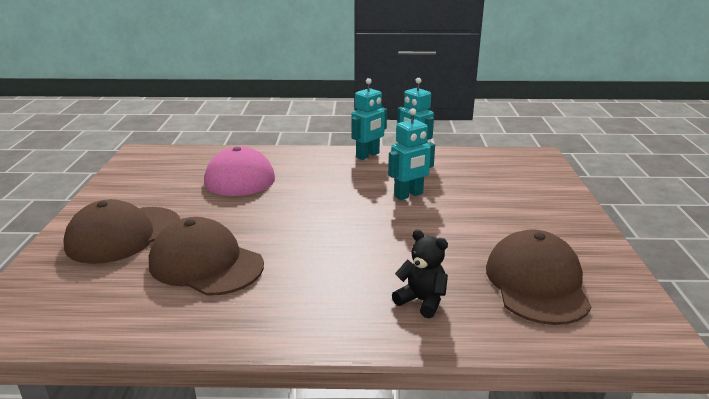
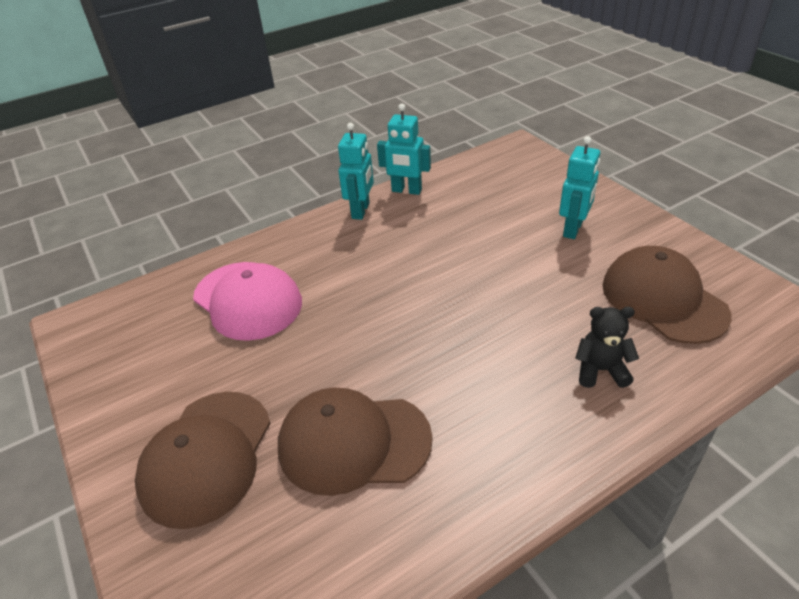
camera: 30 degrees left, 15 degrees up
turquoise robot [388,108,435,200] -> turquoise robot moved to [559,136,600,239]

